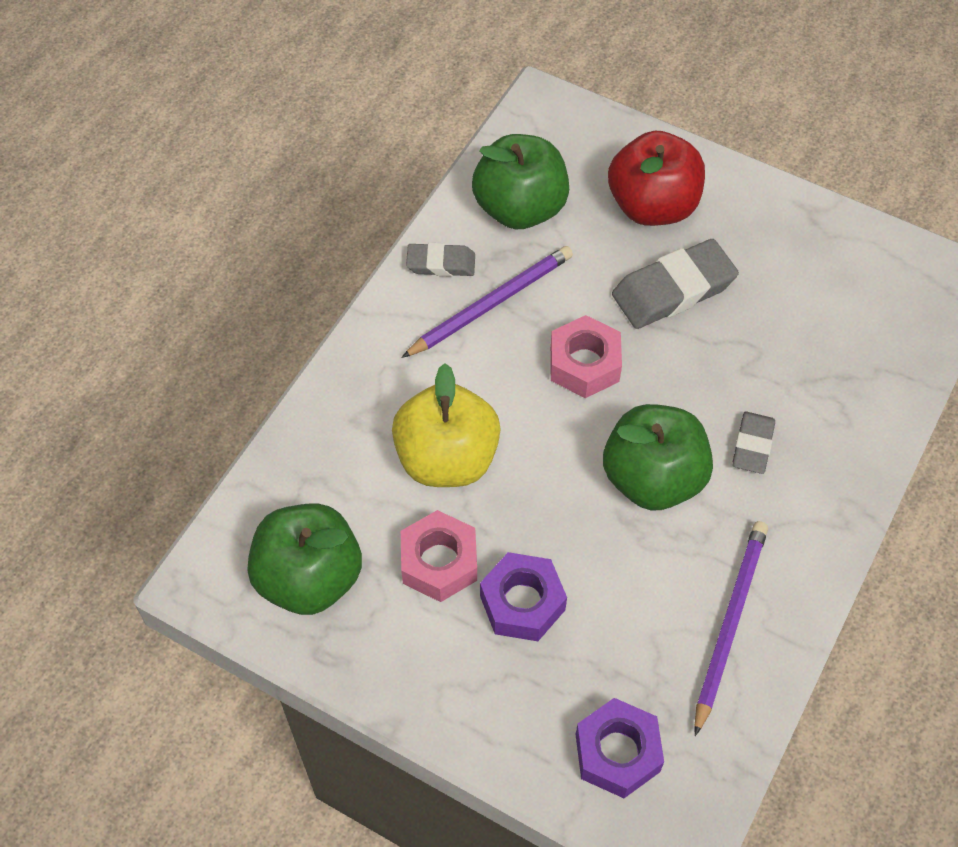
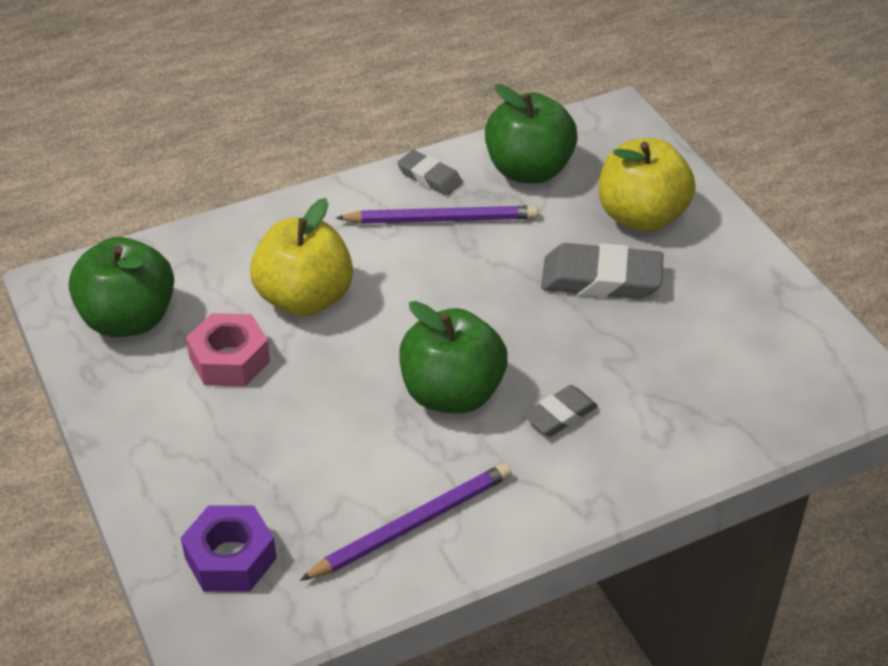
camera: 35 degrees right, 15 degrees down
purple nut [480,552,567,641] -> none
pink nut [550,315,622,398] -> none
red apple [608,131,705,226] -> yellow apple [599,138,695,232]

